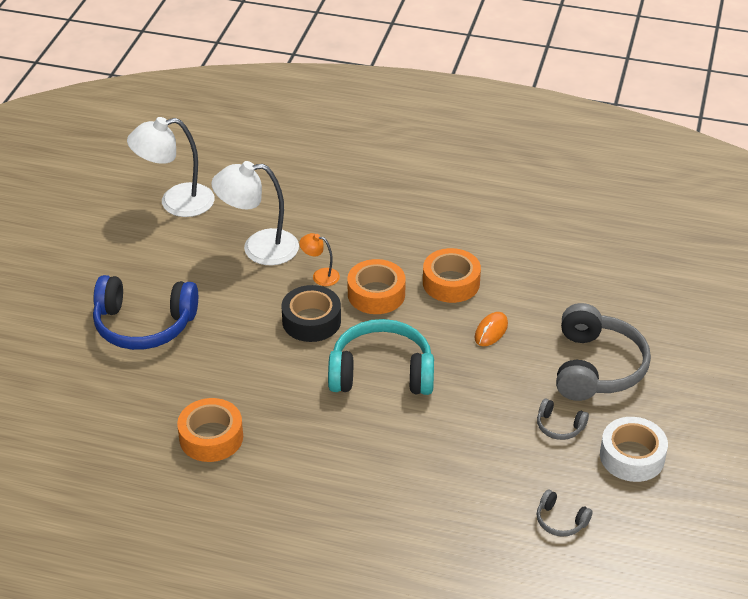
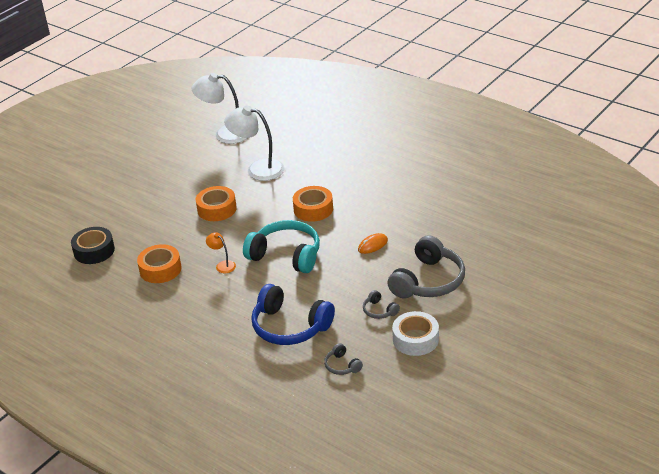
camera: 25 degrees right, 5 degrees down
blue headphones [93,275,198,350] -> blue headphones moved to [251,284,335,345]
black tape [281,285,341,342] -> black tape moved to [71,227,115,264]
orange lamp [299,233,340,286] -> orange lamp moved to [206,232,236,273]
orange tape [423,248,481,303] -> orange tape moved to [196,186,237,221]

